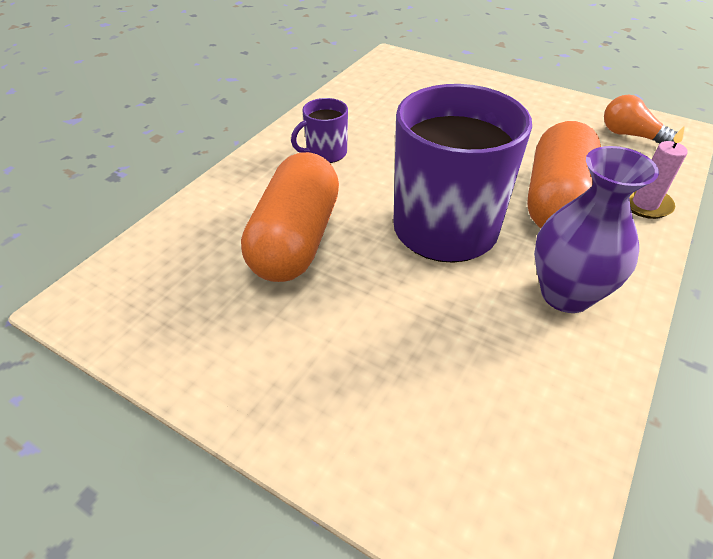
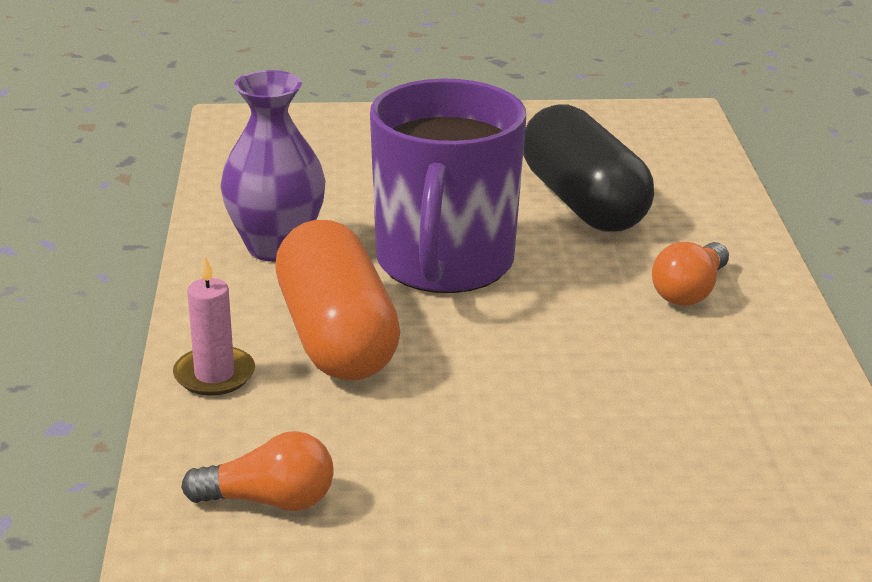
camera: 145 degrees right, 15 degrees down
orange capsule [241,152,339,282] -> black capsule [523,105,654,232]
purple mug [291,98,348,163] -> orange light bulb [652,242,729,306]

